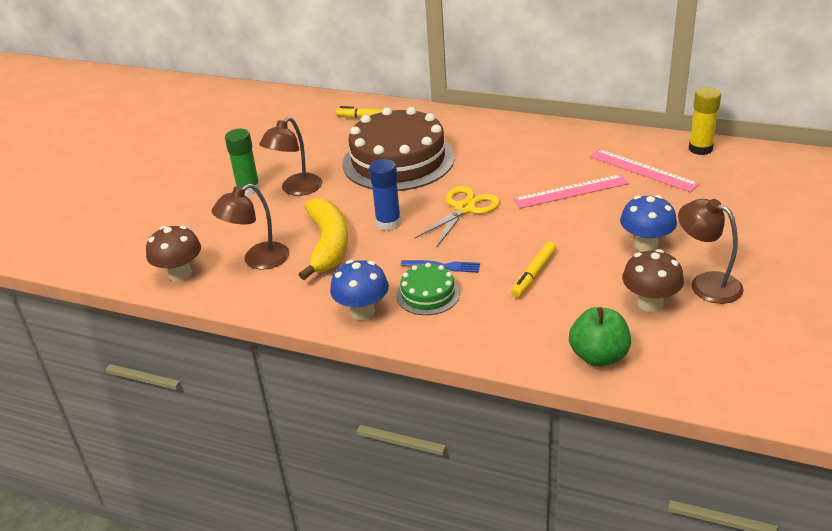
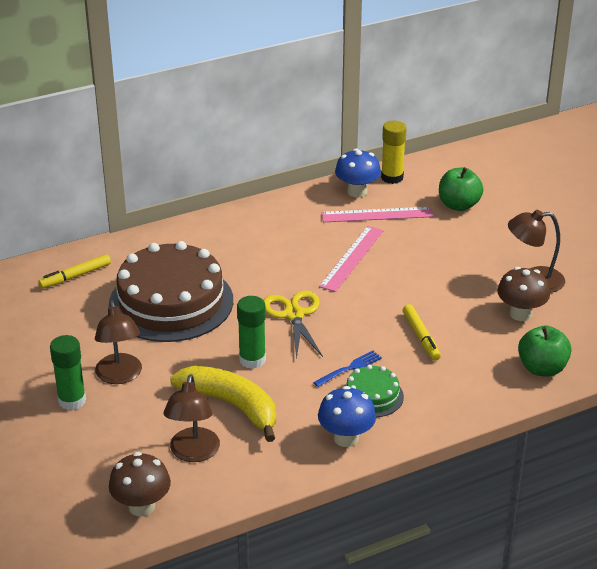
camera: 50 degrees left, 0 degrees up
blue glue stick [369,159,401,231] -> green glue stick [237,296,266,369]
blue mushroom [620,195,677,252] -> blue mushroom moved to [335,149,381,198]
none -> green apple [439,167,483,211]

